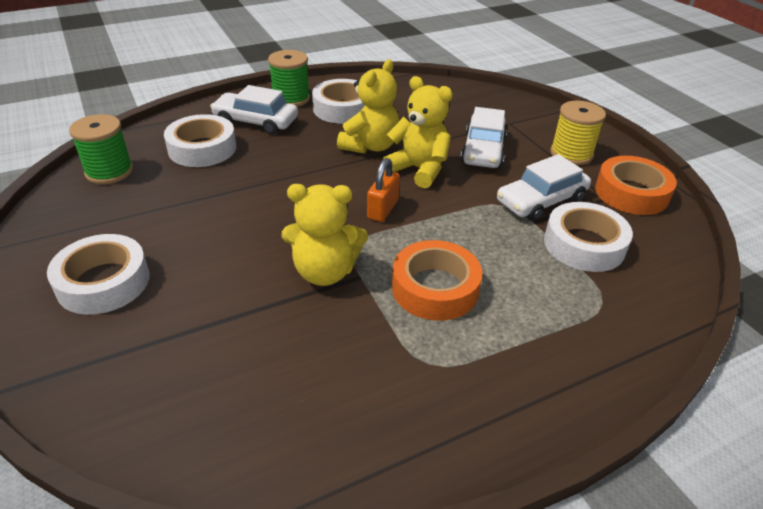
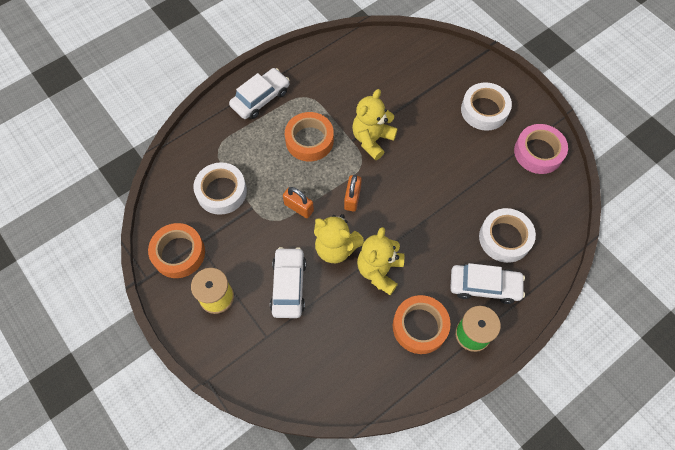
camera: 170 degrees right, 25 degrees up
green spool [69,114,133,184] -> none
yellow teddy bear [282,184,368,286] -> yellow teddy bear turned 45 degrees counterclockwise [352,89,398,160]
white tape [312,79,365,124] -> orange tape [393,295,451,354]
white car [497,154,591,221] -> white car moved to [229,68,289,119]
none -> orange padlock [283,187,314,218]
none -> pink tape [514,124,568,174]

